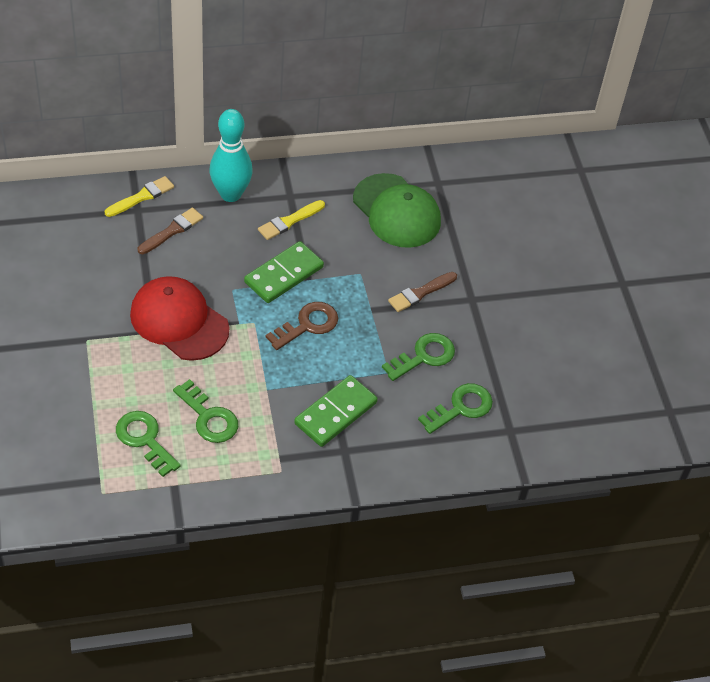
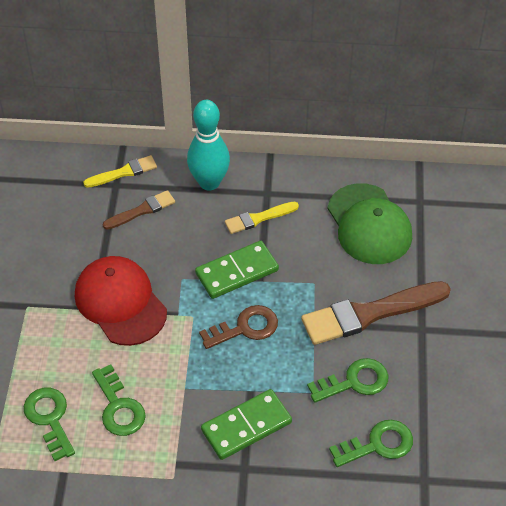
camera: 20 degrees right, 0 degrees up
brown brush [388,272,457,312] -> brown brush [301,281,451,345], size x1.90

